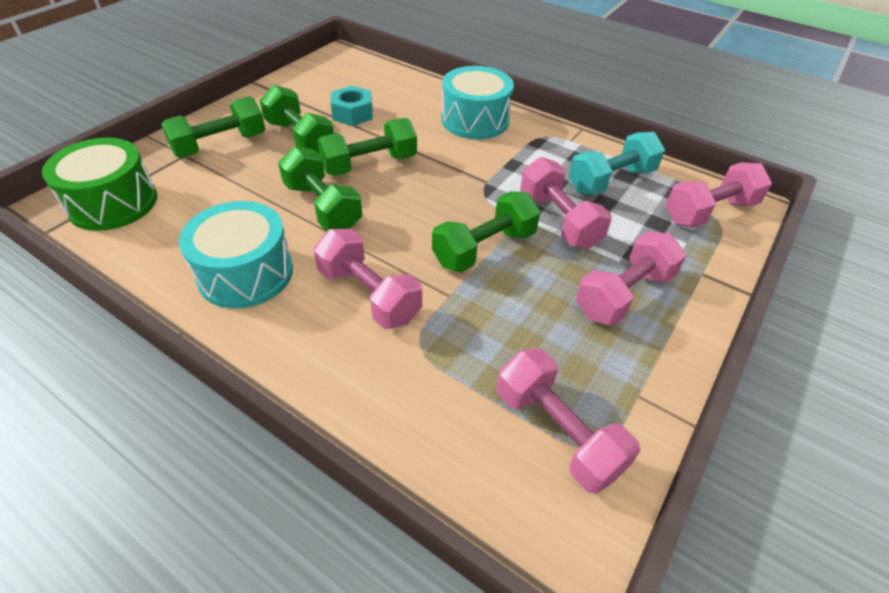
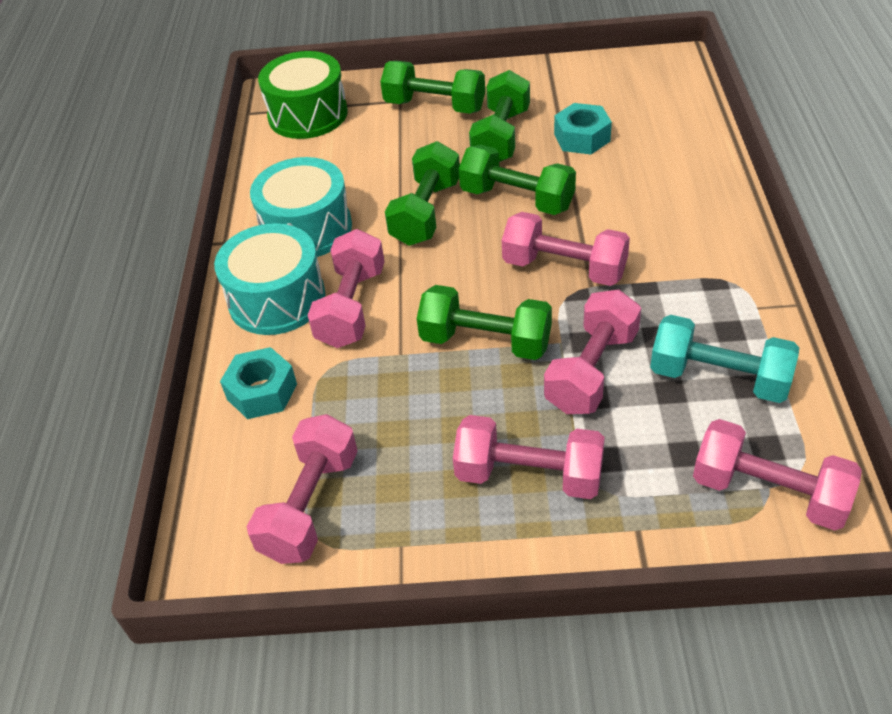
camera: 60 degrees right, 0 degrees up
turquoise drum [442,66,514,139] -> turquoise drum moved to [214,223,325,335]
none -> turquoise nut [220,347,297,419]
none -> pink dumbbell [502,212,630,286]

